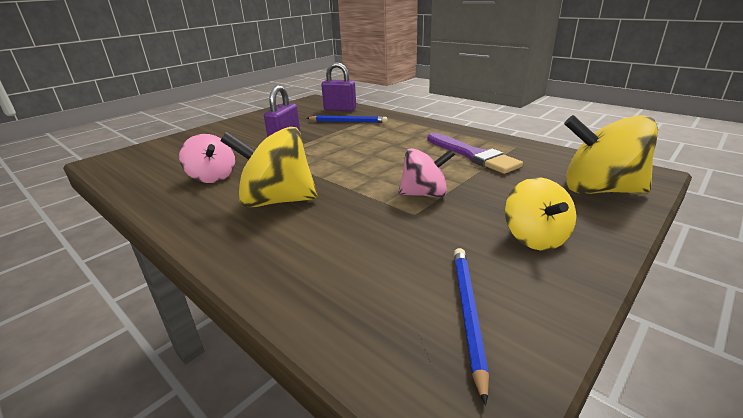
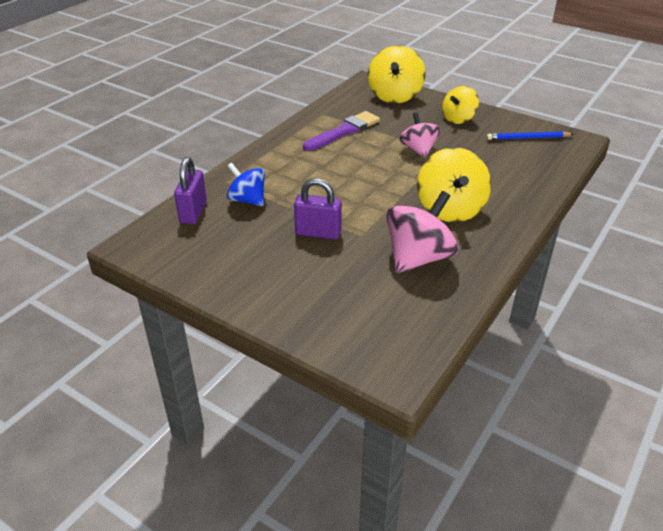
camera: 100 degrees left, 10 degrees up
pink spinning top [179,134,235,183] -> pink spinning top [386,191,459,273], size x1.56
blue pencil [307,115,387,123] -> blue spinning top [227,162,265,206]
yellow spinning top [505,178,576,250] -> yellow spinning top turned 150 degrees clockwise [442,86,479,124]

